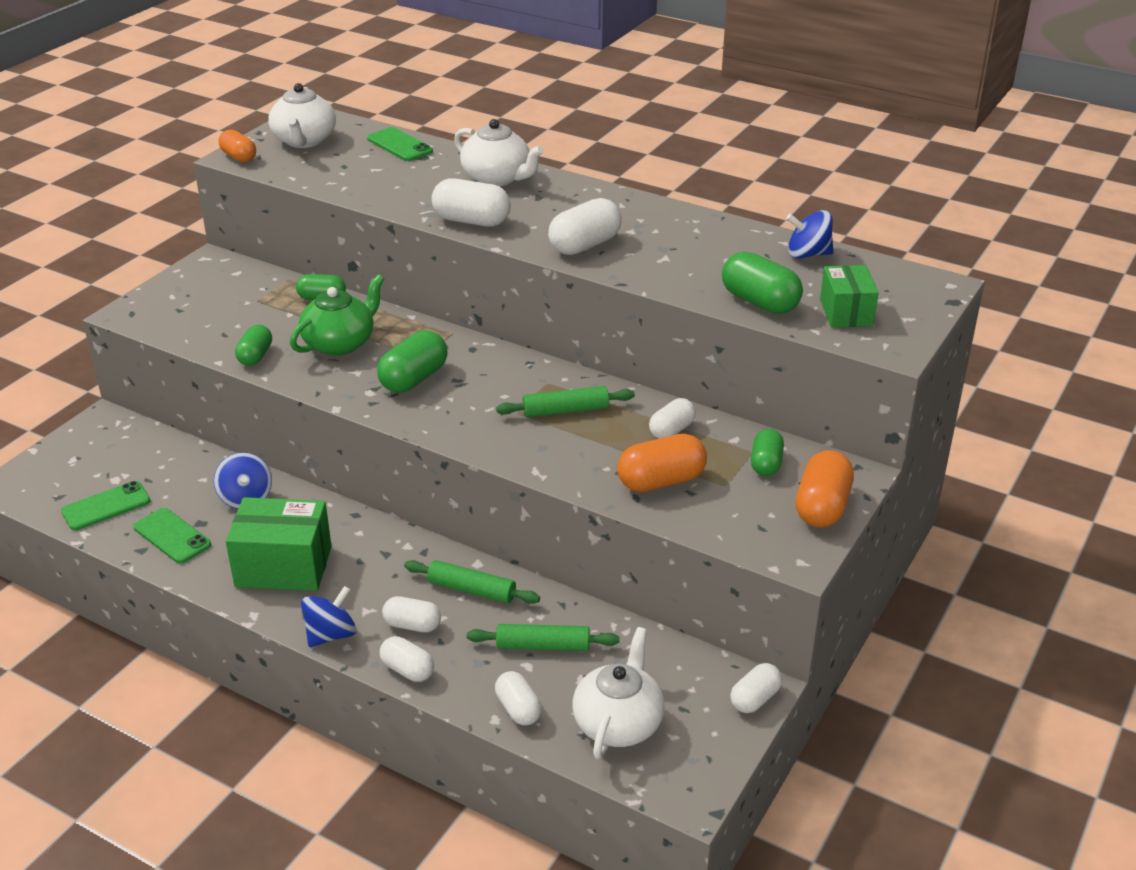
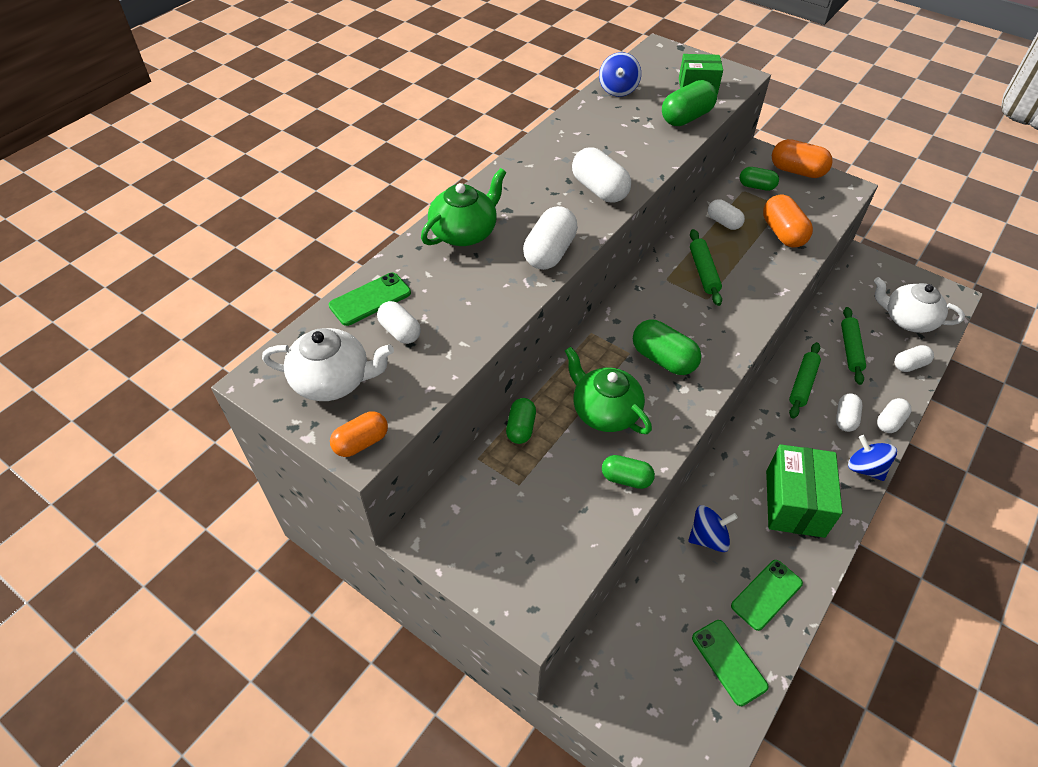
camera: 85 degrees left, 15 degrees up
white teapot [454,119,544,186] -> green teapot [421,168,507,246]
white capsule [730,663,782,713] -> white capsule moved to [377,301,421,344]

